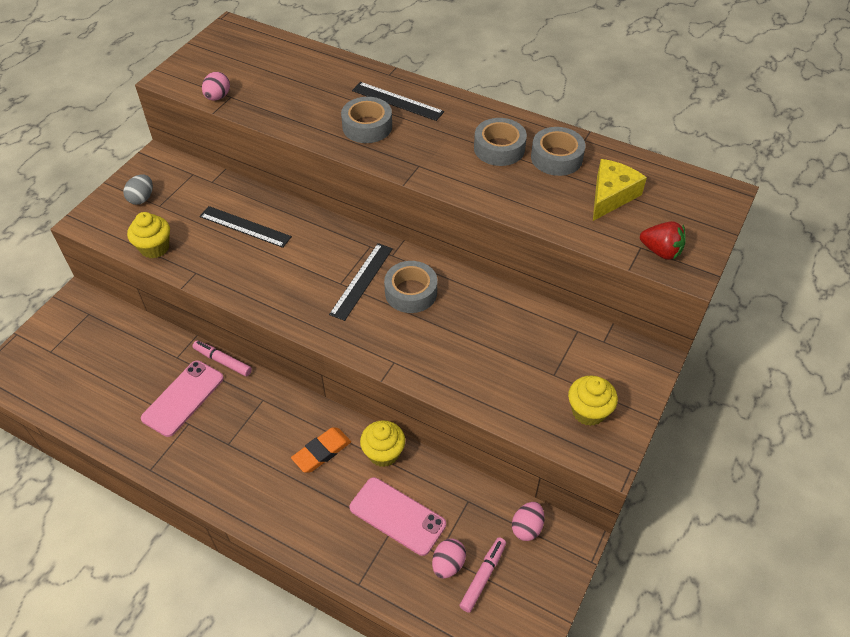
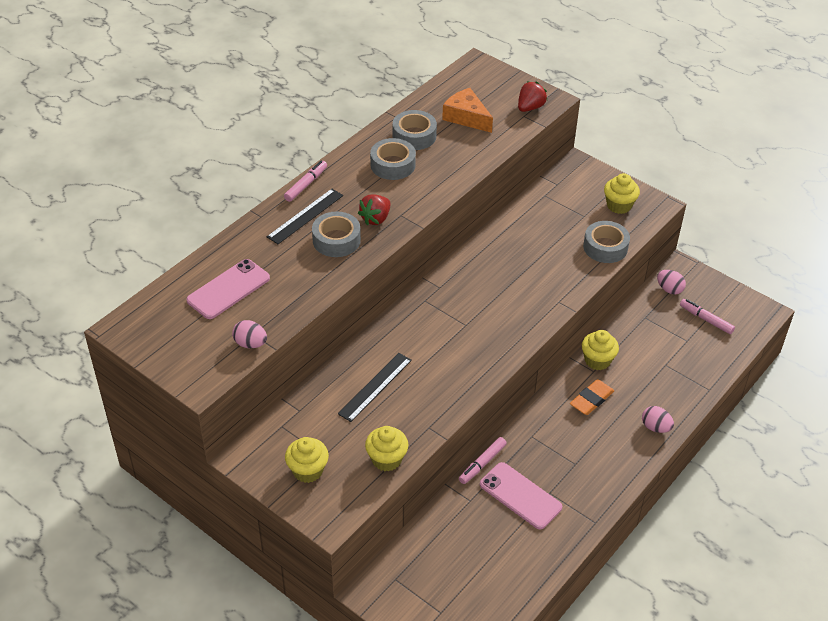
camera: 80 degrees left, 5 degrees down
grey egg [123,174,153,205] -> yellow cupcake [285,437,329,483]
orange eraser [291,427,351,473] -> orange eraser turned 75 degrees clockwise [570,379,614,415]
black ruler [329,243,393,321] -> none
pink phone [349,477,446,556] -> pink phone moved to [186,259,270,319]
grey tape [384,261,437,313] -> grey tape moved to [583,221,630,263]
pink egg [432,538,466,579] -> pink egg moved to [642,406,674,433]
yellow cheese [593,159,647,221] -> orange cheese [442,88,493,133]
none -> pink marker [284,161,327,202]
none -> red strawberry [358,194,390,225]

